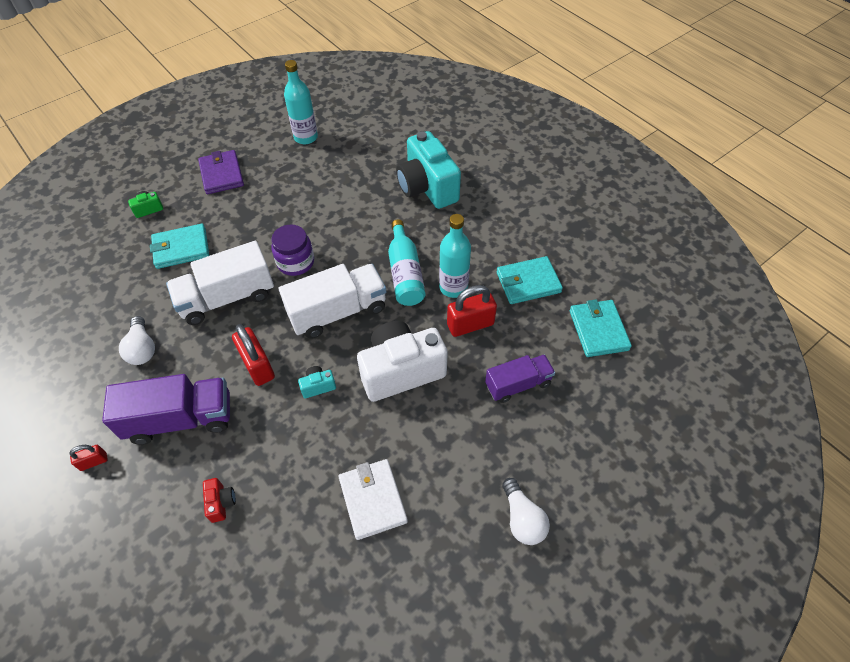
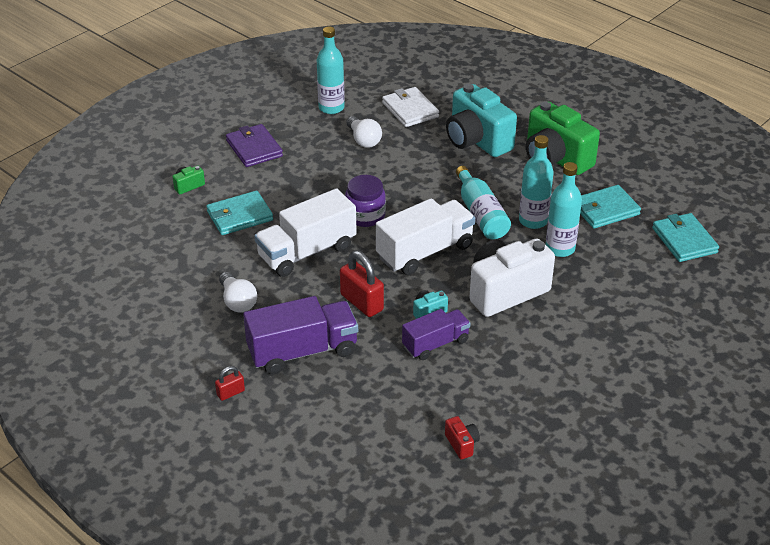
camera: 10 degrees left, 15 degrees down
red camera [203,478,236,523] -> red camera moved to [445,416,480,459]
white wallet [338,459,408,540] -> white wallet moved to [382,87,439,127]
red padlock [447,285,497,337] -> turquoise bottle [545,162,582,257]
purple truck [485,354,555,403] -> purple truck moved to [402,309,471,360]
white light bulb [502,478,550,545] -> white light bulb moved to [346,116,382,148]
none -> green camera [526,101,600,175]

